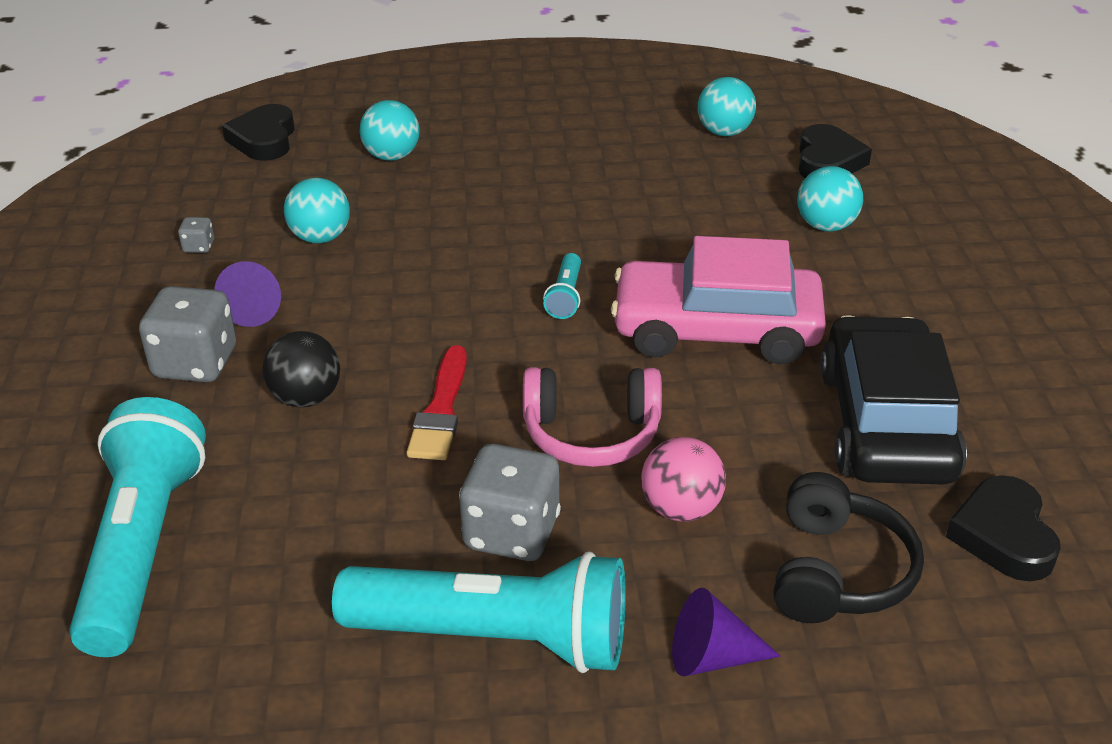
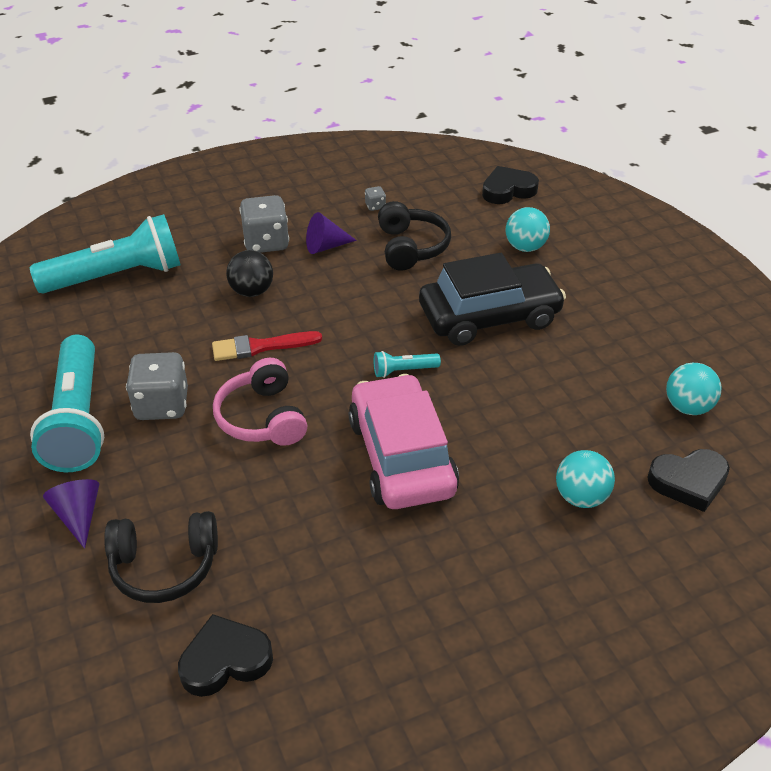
camera: 70 degrees right, 5 degrees up
turquoise ball [284,178,350,243] -> black headphones [378,201,451,271]
pink ball [641,437,726,522] -> none
black car [820,315,967,485] -> black car moved to [419,253,566,346]

